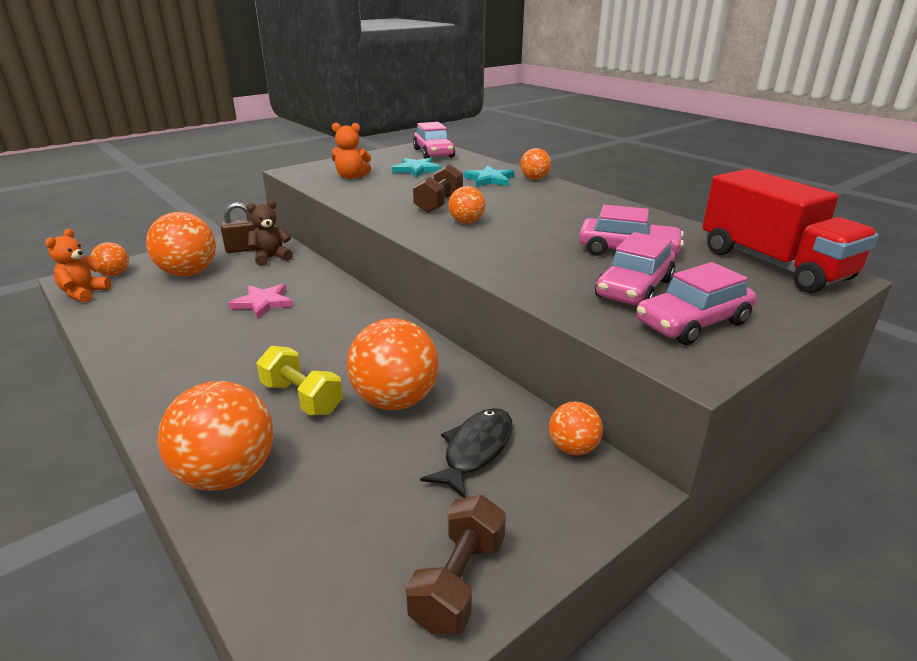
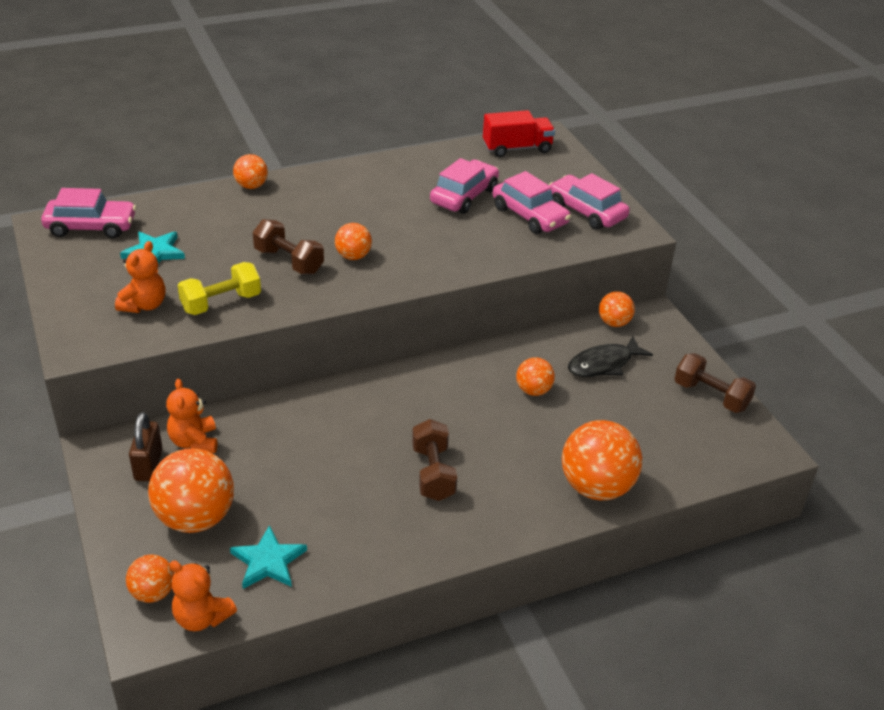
camera: 75 degrees left, 10 degrees up
pink star [228,284,293,319] -> none
brown teddy bear [246,200,293,266] -> orange teddy bear [166,379,217,453]
yellow dumbbell [256,346,343,415] -> yellow dumbbell moved to [178,262,261,315]
orange ball [347,318,439,410] -> orange ball [516,357,555,396], size x0.53
black fish [420,408,513,498] -> black fish turned 75 degrees counterclockwise [568,336,653,377]
turquoise star [464,166,514,187] -> turquoise star moved to [230,525,307,589]
pink car [636,262,756,345] -> pink car turned 150 degrees clockwise [549,173,630,230]
red truck [702,169,879,293] -> red truck [483,110,555,157], size x0.62
none -> brown dumbbell [412,419,457,501]

